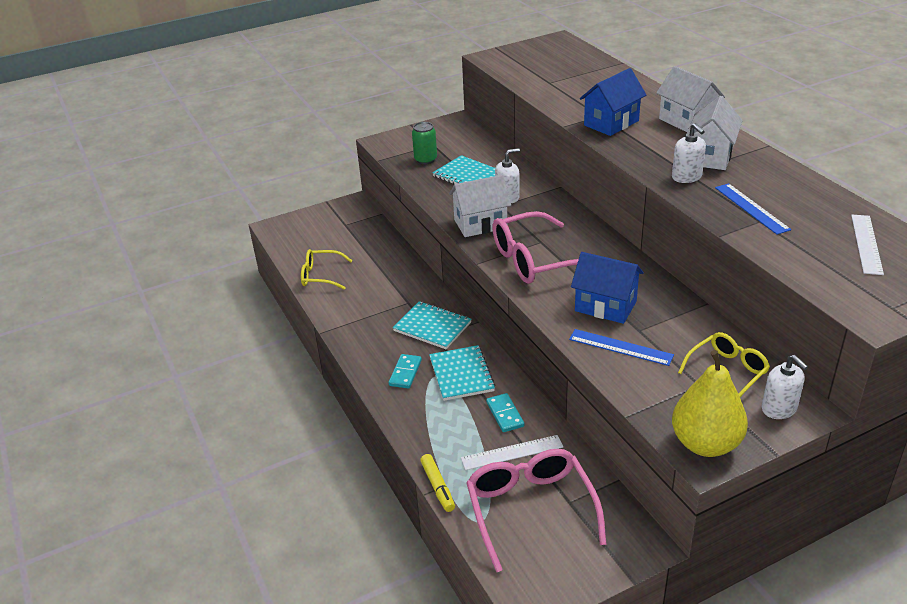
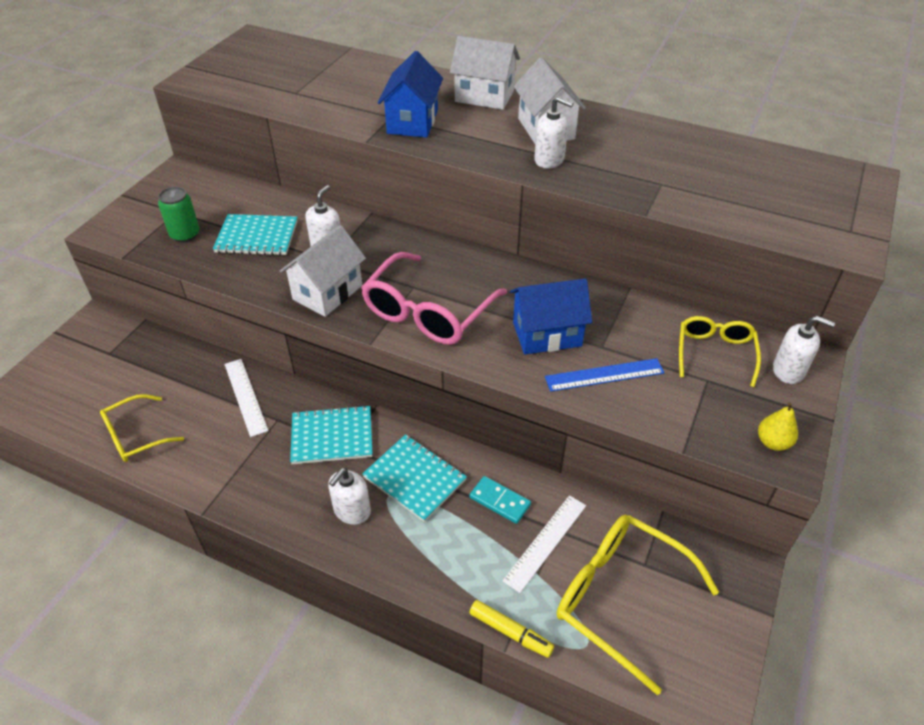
camera: 40 degrees left, 10 degrees up
turquoise domino [389,354,422,389] -> white soap dispenser [328,468,371,525]
pink glasses [466,449,607,572] -> yellow glasses [557,515,719,695]
yellow pear [672,350,748,457] -> yellow pear [758,402,798,451], size x0.47
blue ruler [715,183,791,235] -> none
white ruler [851,215,884,275] -> white ruler moved to [224,359,268,437]

